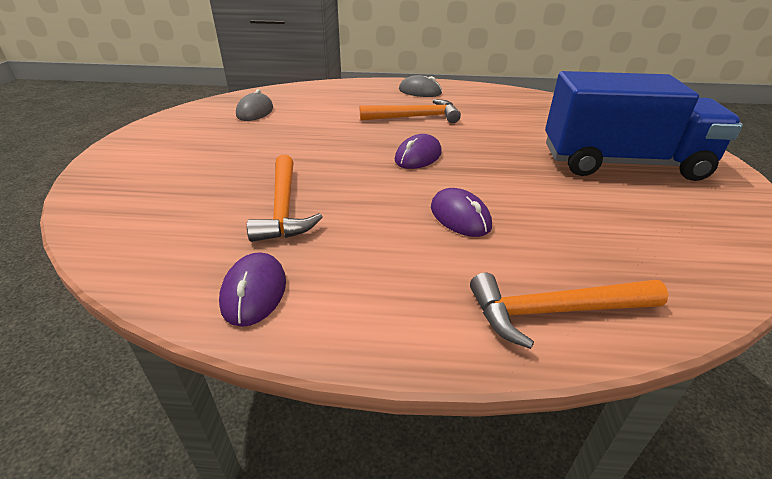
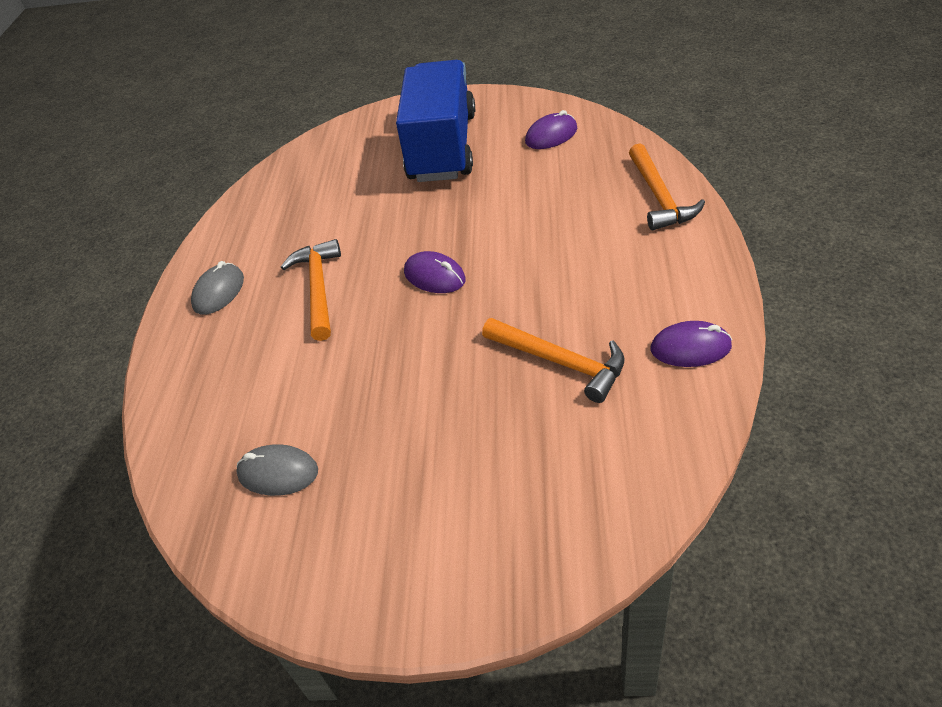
camera: 85 degrees left, 10 degrees up
orange hammer [247,155,322,242] -> orange hammer turned 45 degrees clockwise [482,318,624,403]
purple mouse [431,188,492,237] -> purple mouse moved to [525,110,577,149]

